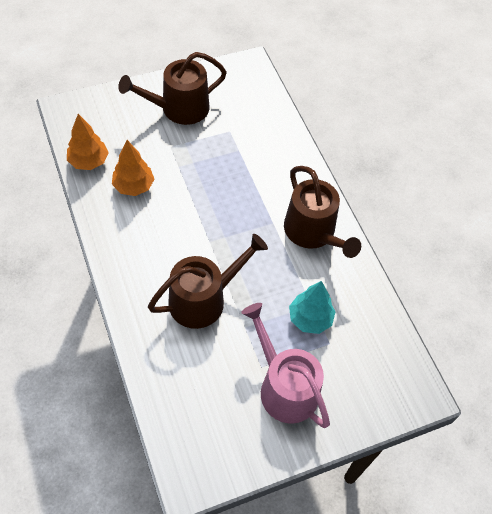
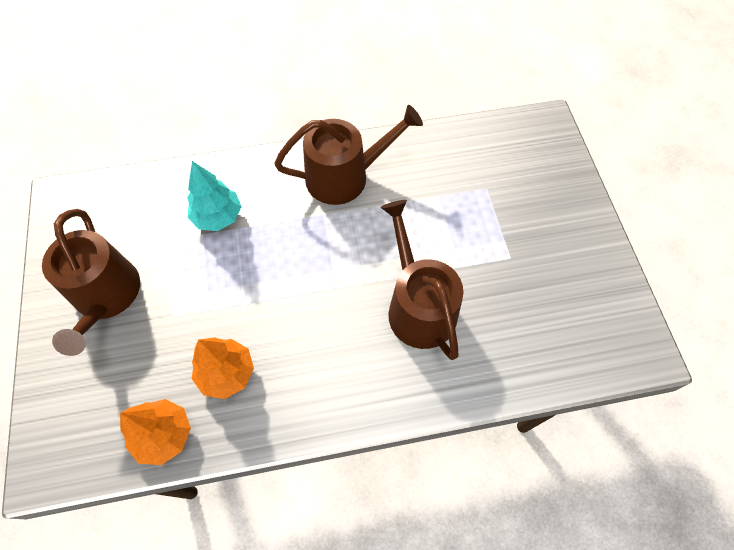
camera: 75 degrees left, 5 degrees up
pink watering can [241,303,330,428] -> none
turquoise tree [289,281,336,334] -> turquoise tree moved to [187,161,242,231]

